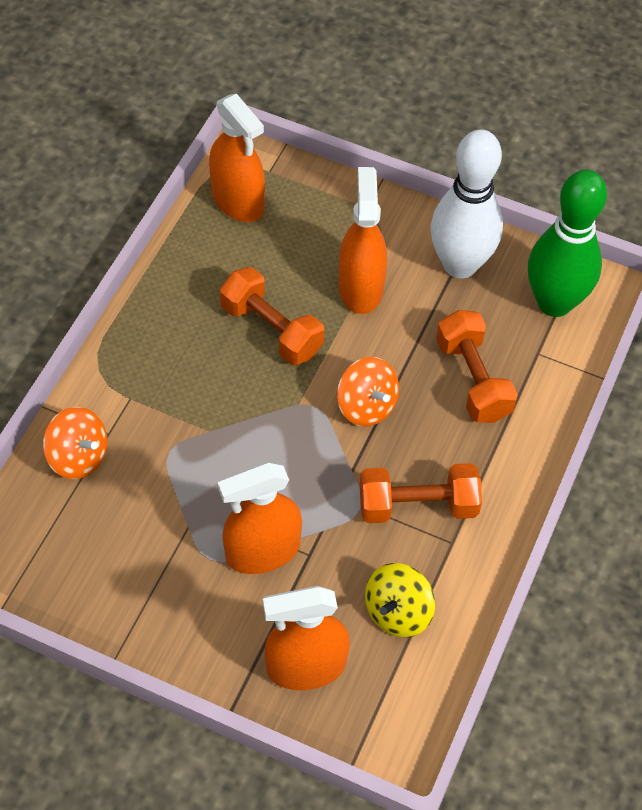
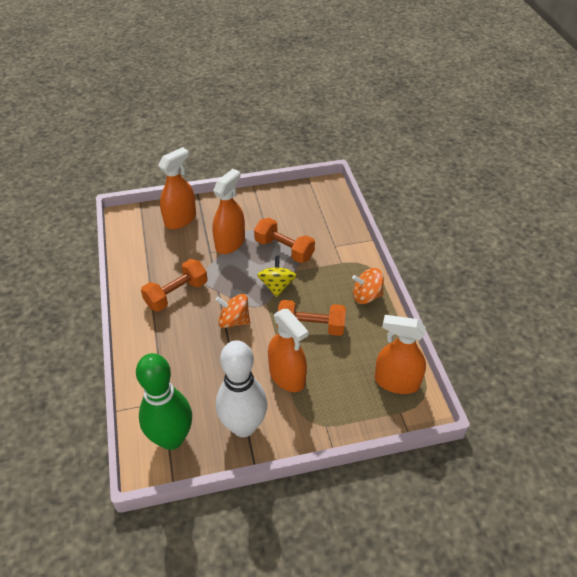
camera: 145 degrees right, 10 degrees down
orange spinning top [43,407,107,479] -> orange spinning top moved to [352,268,384,304]
yellow spinning top [365,563,435,638] -> yellow spinning top moved to [257,255,297,297]
orange dumbbell [436,310,518,423] -> orange dumbbell moved to [254,218,315,263]

